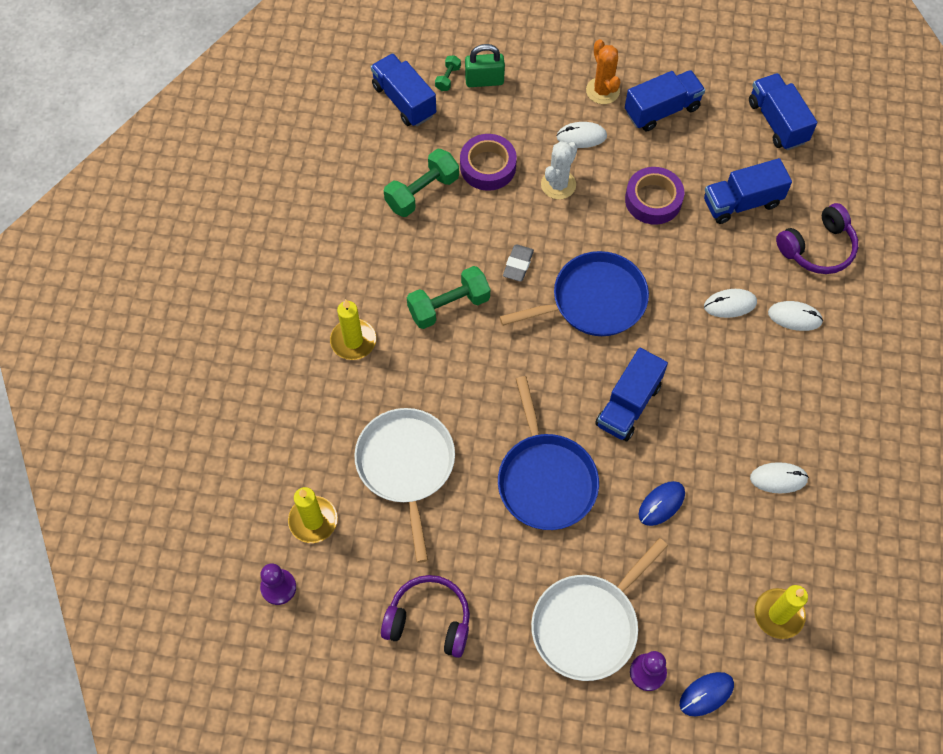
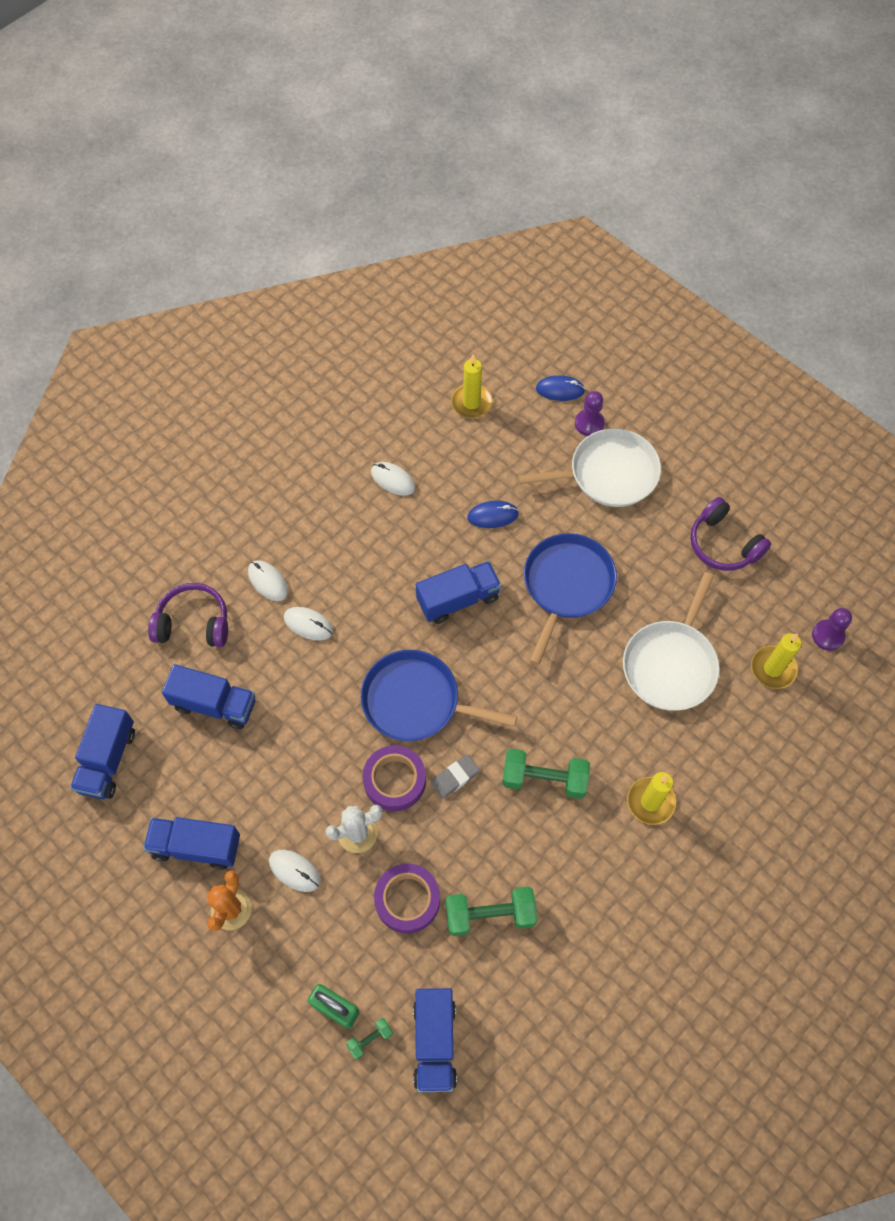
camera: 145 degrees left, 0 degrees up
purple tape [625,167,684,225] -> purple tape moved to [363,745,426,811]

